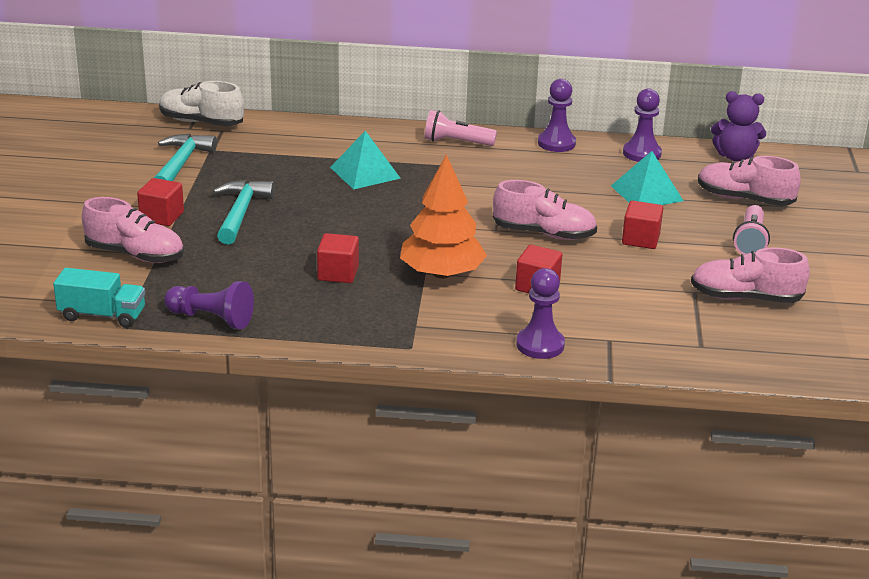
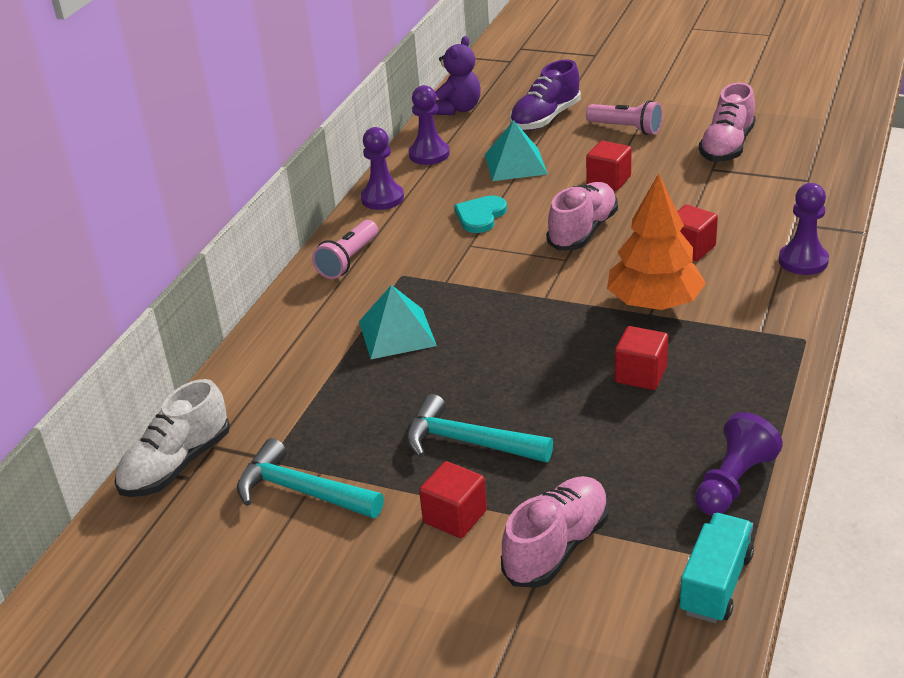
camera: 70 degrees left, 5 degrees up
pink shoe [698,156,801,206] -> purple shoe [510,60,581,131]
none -> turquoise heart [454,195,507,233]

